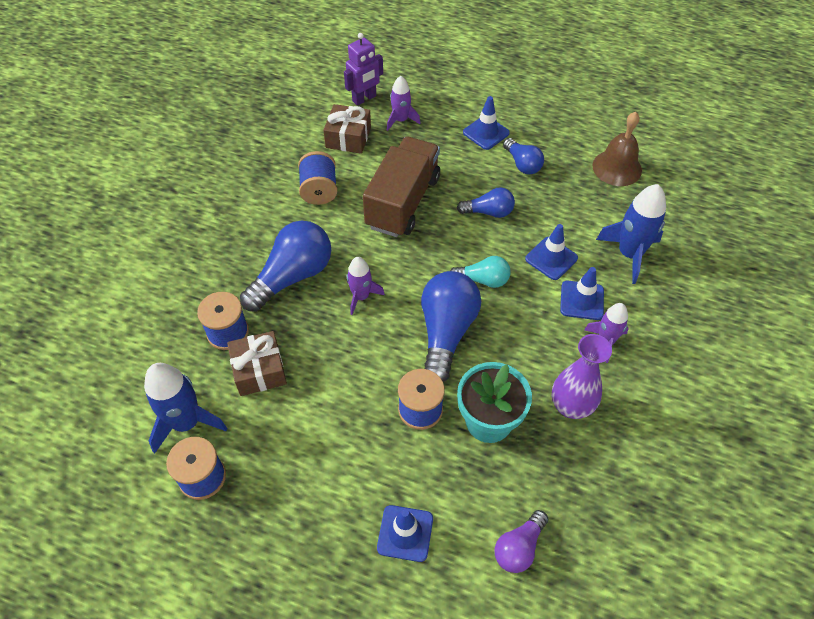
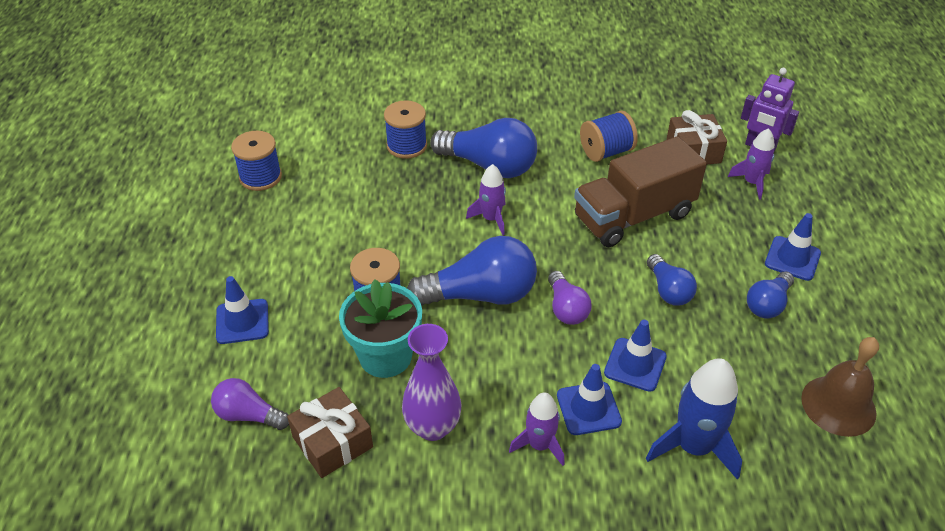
camera: 70 degrees right, 10 degrees down
blue rocket [144,363,227,454] -> none
brown gift [227,331,287,396] -> brown gift moved to [287,387,373,478]
brown truck [363,136,440,237] -> brown truck turned 150 degrees clockwise [574,136,707,247]
turquoise light bulb [450,256,511,288] -> purple light bulb [548,271,592,325]

